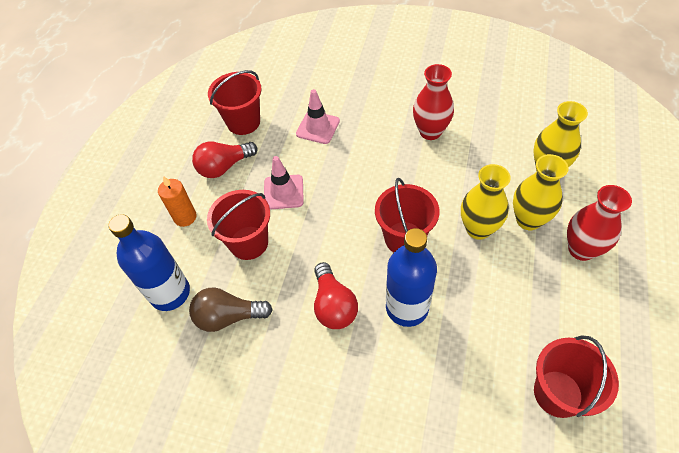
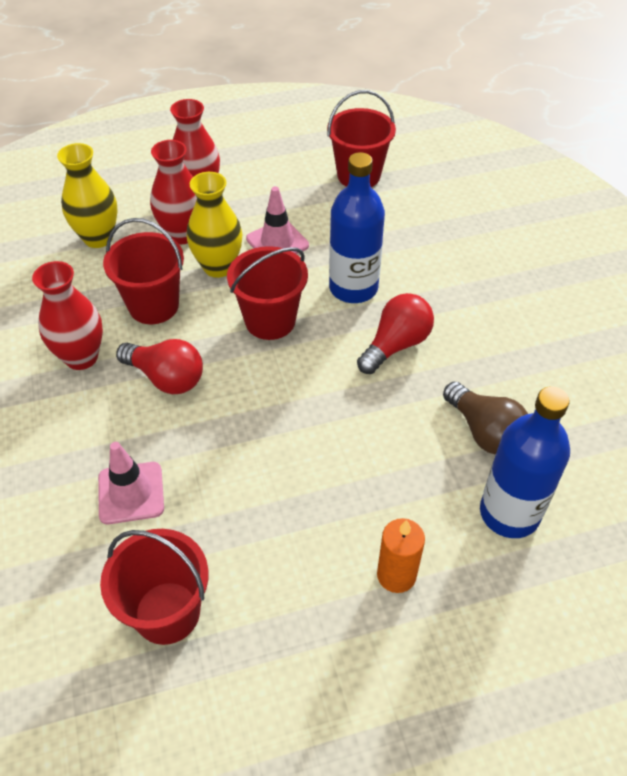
camera: 125 degrees left, 5 degrees down
red light bulb [192,141,258,178] -> red light bulb moved to [116,339,203,394]
red bucket [207,190,270,260] -> red bucket moved to [103,218,184,324]
pink traffic cone [264,156,304,210] -> pink traffic cone moved to [246,186,309,254]
yellow vase [513,154,568,230] -> red vase [150,140,197,244]

